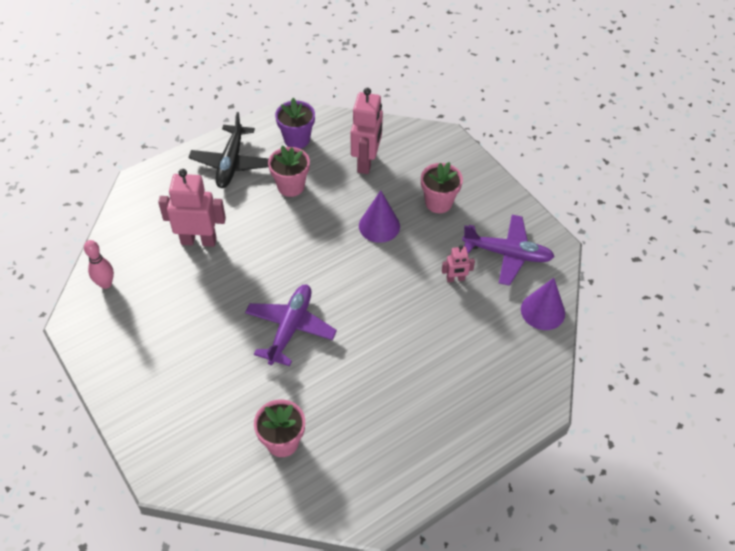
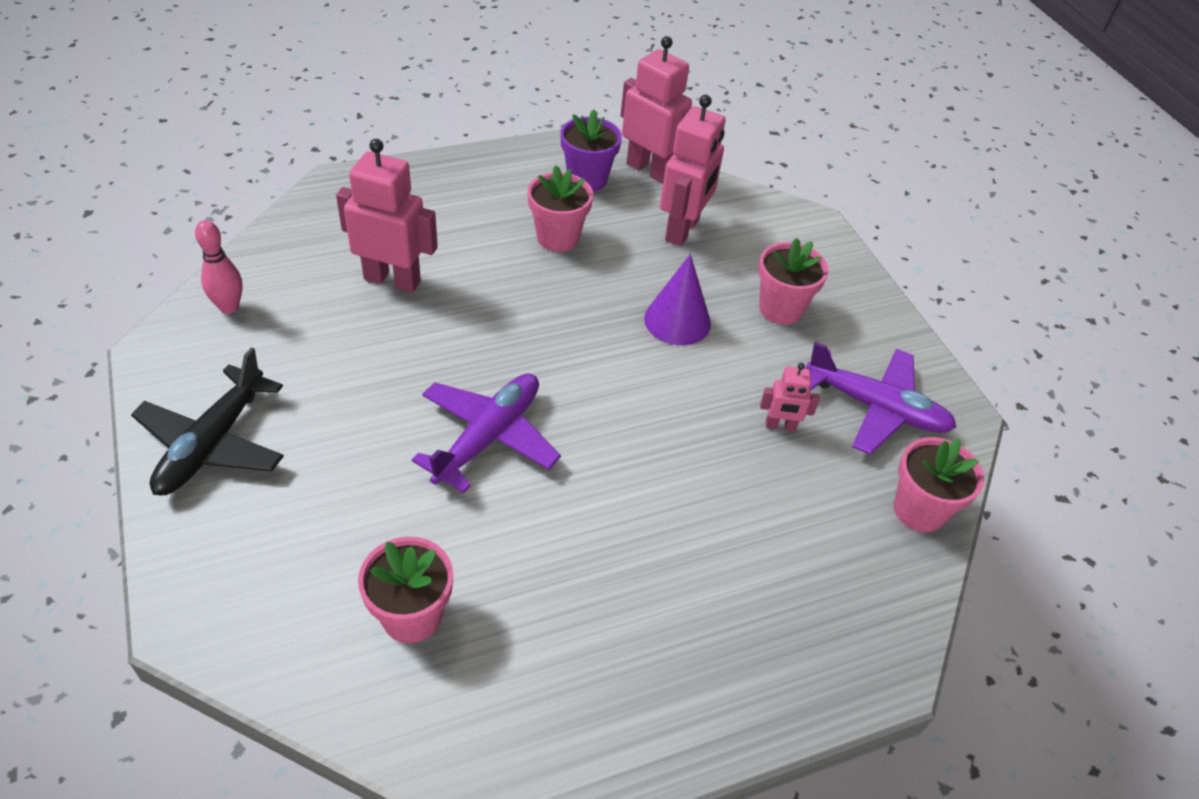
camera: 10 degrees right, 5 degrees down
black plane [189,112,269,188] -> black plane moved to [131,347,284,495]
purple cone [521,278,565,330] -> pink flower pot [894,437,984,532]
none -> pink robot [621,36,692,184]

